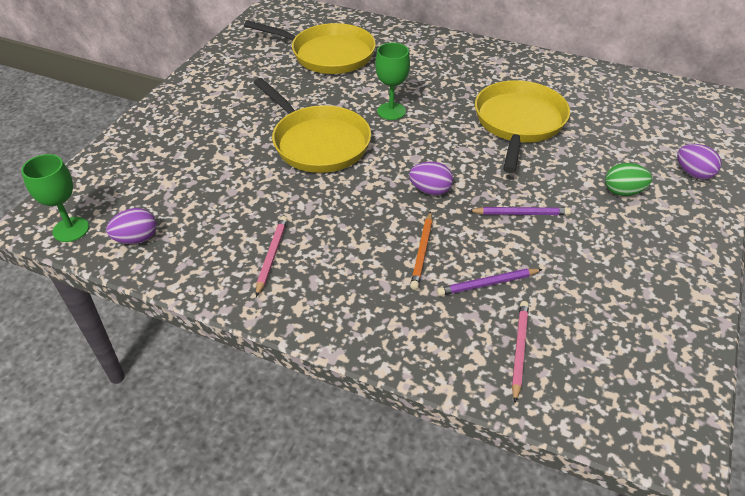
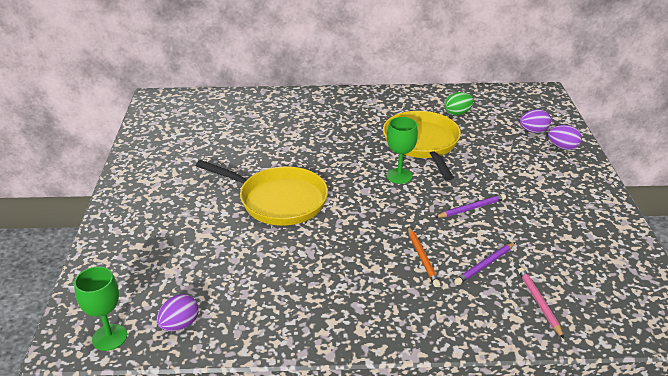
camera: 25 degrees left, 10 degrees down
yellow pan [244,20,376,74] -> none
pink pencil [256,216,288,297] -> none
green goblet [375,43,410,120] -> green goblet moved to [387,117,418,184]
purple egg [409,162,453,195] -> purple egg moved to [520,109,551,133]
green egg [605,163,652,196] -> green egg moved to [445,92,474,116]

